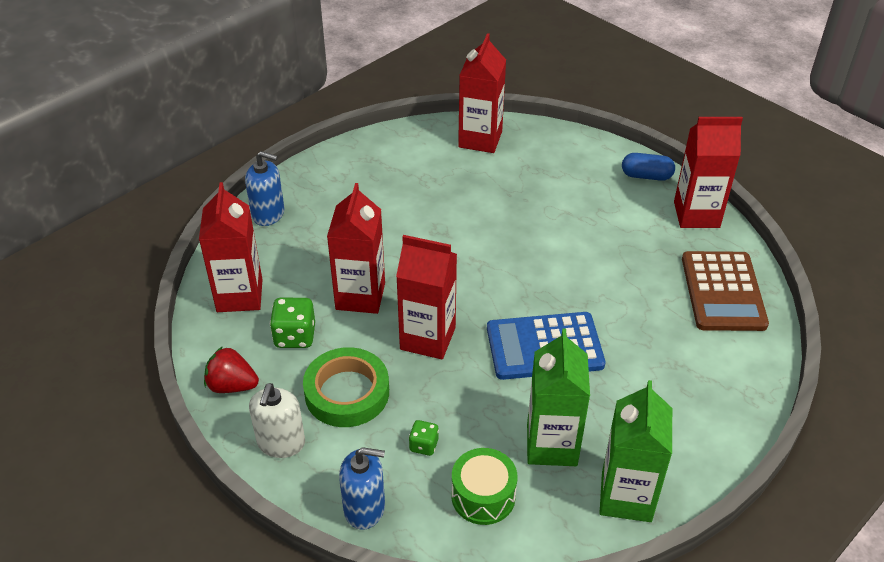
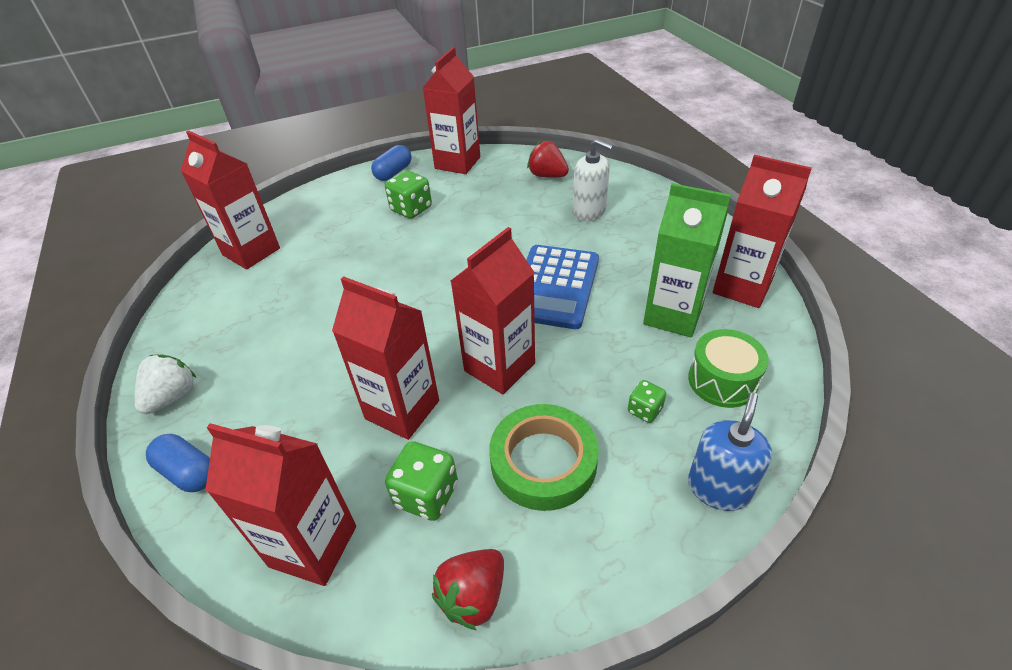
camera: 65 degrees left, 0 degrees up
blue soap dispenser [245,151,285,226] -> blue capsule [146,434,210,492]
white soap dispenser [249,383,305,458] -> white soap dispenser moved to [573,139,613,222]
green carton [600,380,672,522] -> red carton [713,155,812,308]
brown calculator [682,251,769,331] -> red strawberry [527,141,569,178]
none -> white strawberry [135,354,196,414]
none -> green dice [385,170,432,219]

